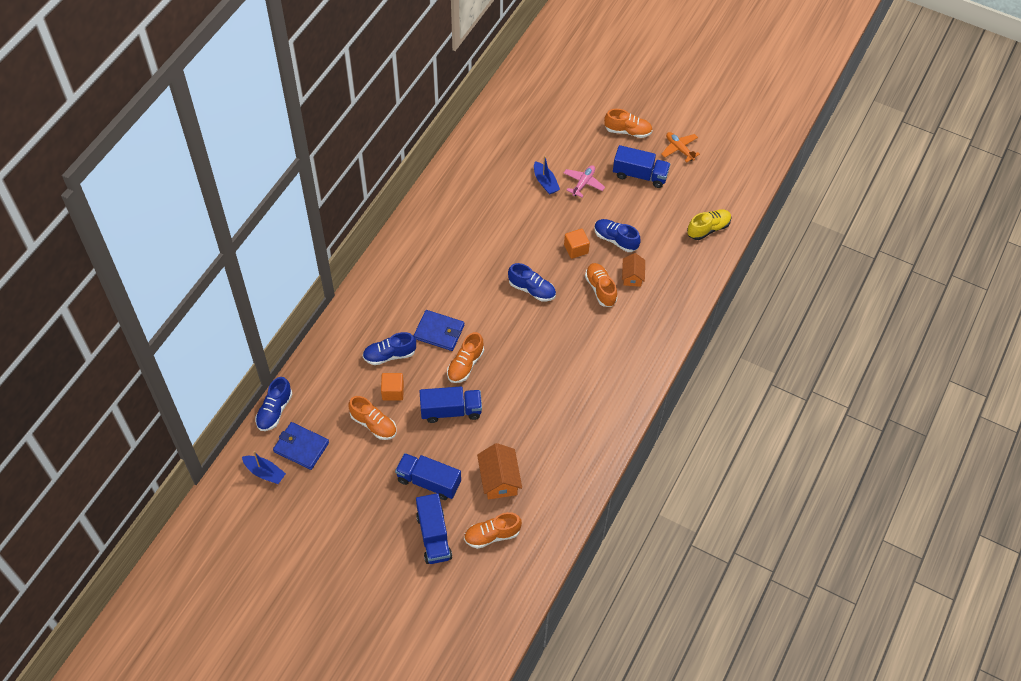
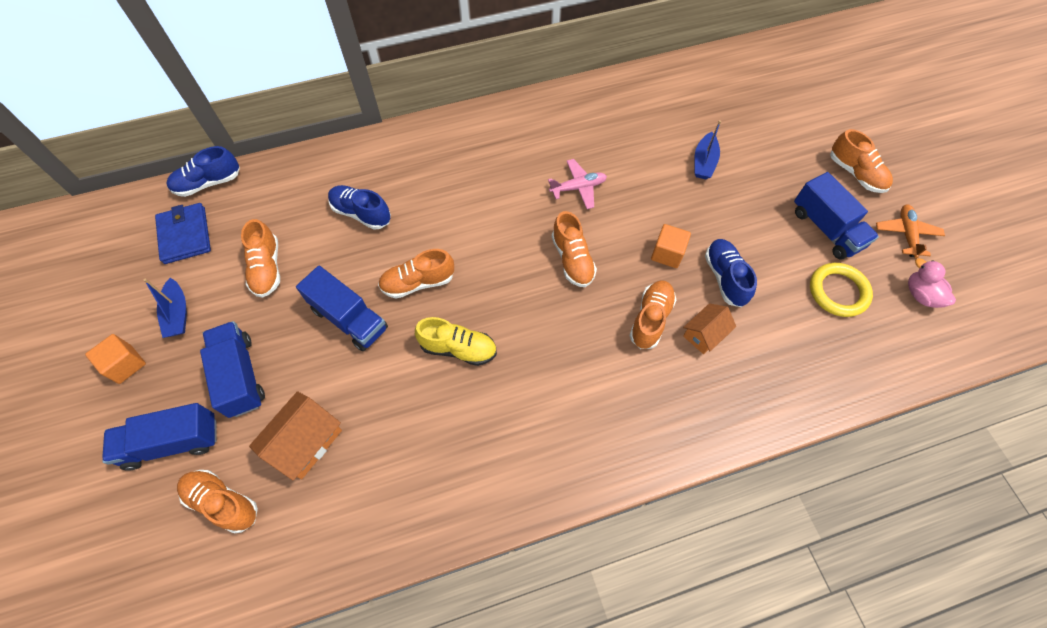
camera: 45 degrees right, 5 degrees up
blue boat [242,451,286,484] -> blue boat moved to [144,278,187,338]
orange cube [381,373,404,400] -> orange cube moved to [85,334,146,384]
blue wallet [414,310,464,351] -> none
blue truck [416,493,452,564] -> blue truck turned 45 degrees clockwise [102,403,217,471]
blue shoe [508,263,556,301] -> orange shoe [552,211,597,287]
pink plane [564,165,605,197] -> pink plane moved to [548,159,607,209]
yellow shoe [687,209,731,240] -> yellow shoe moved to [415,317,497,366]
none -> yellow ring [810,263,873,317]
none -> pink duck [908,258,956,308]

